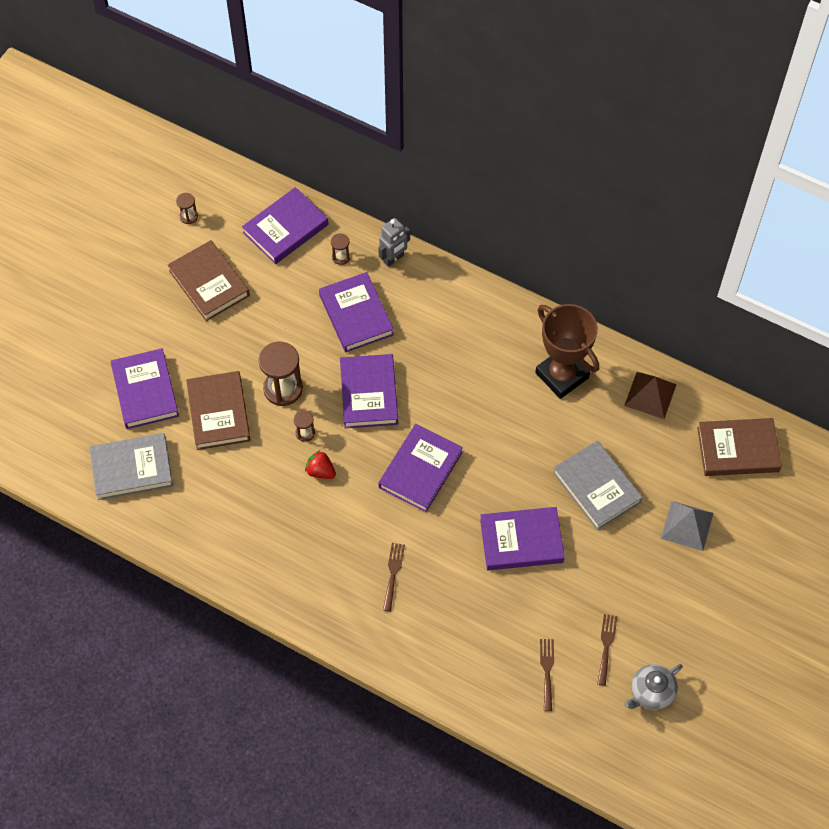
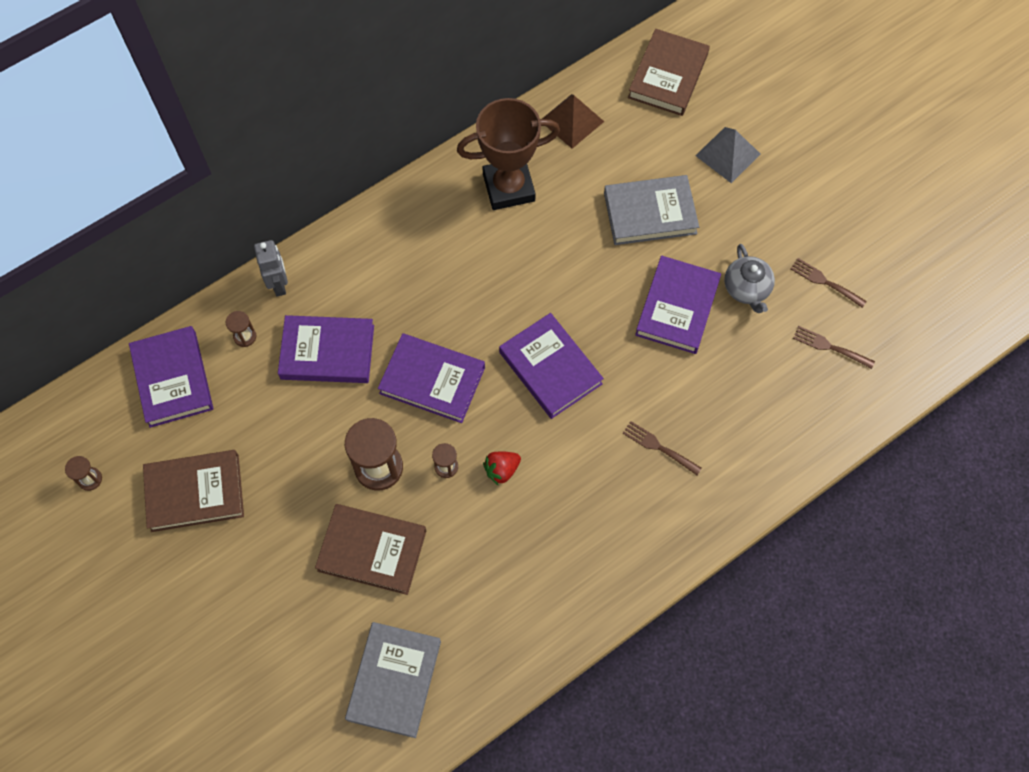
camera: 65 degrees left, 5 degrees up
purple book [111,348,179,429] -> none
grey teapot [624,664,683,710] -> grey teapot moved to [724,244,775,313]

